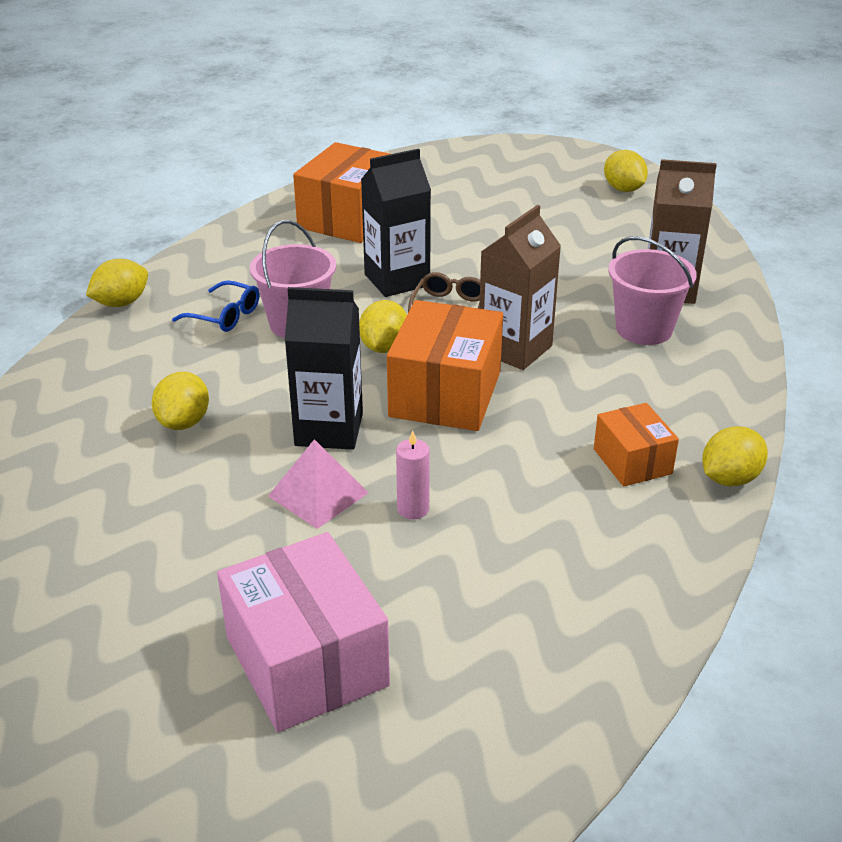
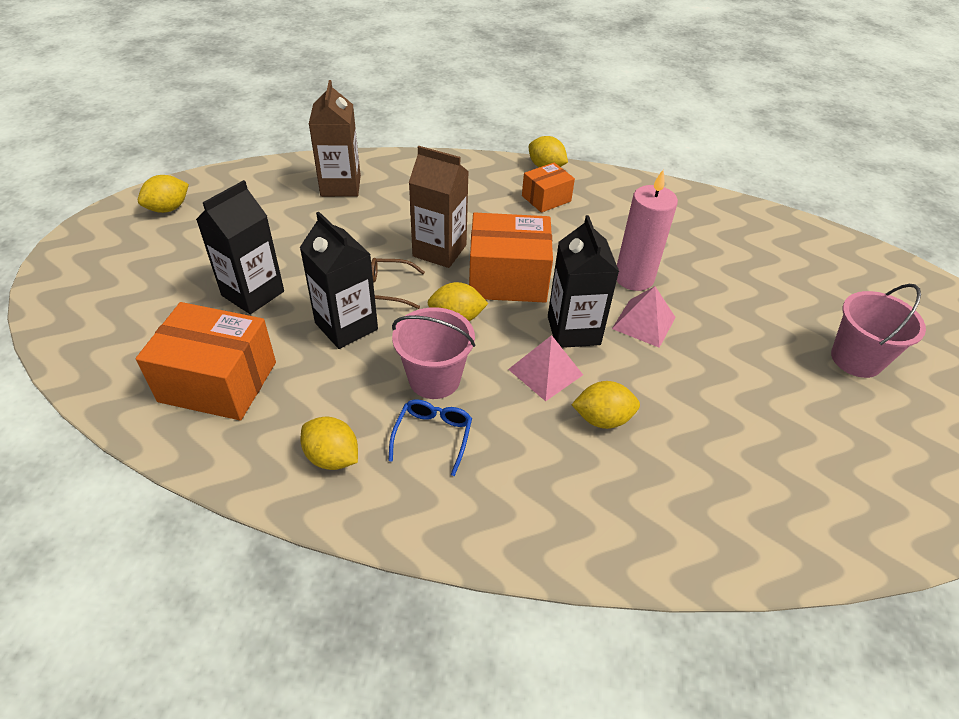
camera: 105 degrees left, 10 degrees up
yellow lemon [86,259,148,307] -> yellow lemon moved to [301,417,358,470]
pink box [217,532,390,732] -> none
pink candle [396,430,430,520] -> pink candle [617,170,678,291], size x1.93
pink bucket [608,236,697,345] -> pink bucket moved to [831,284,926,378]
none -> black carton [196,180,284,314]
none -> pink pyramid [508,335,583,401]

